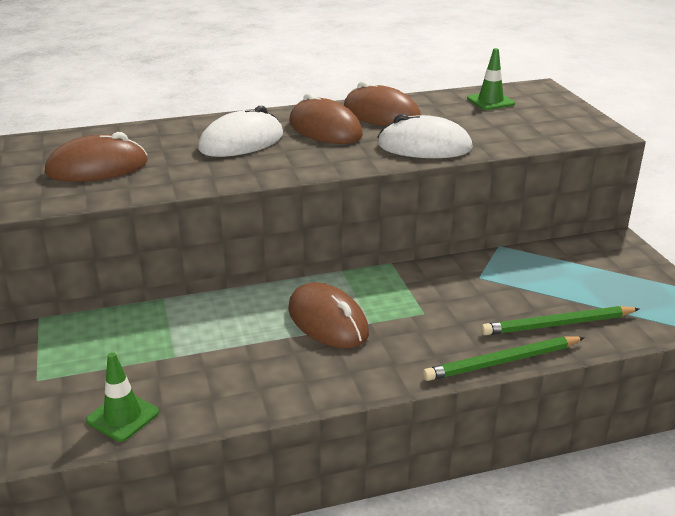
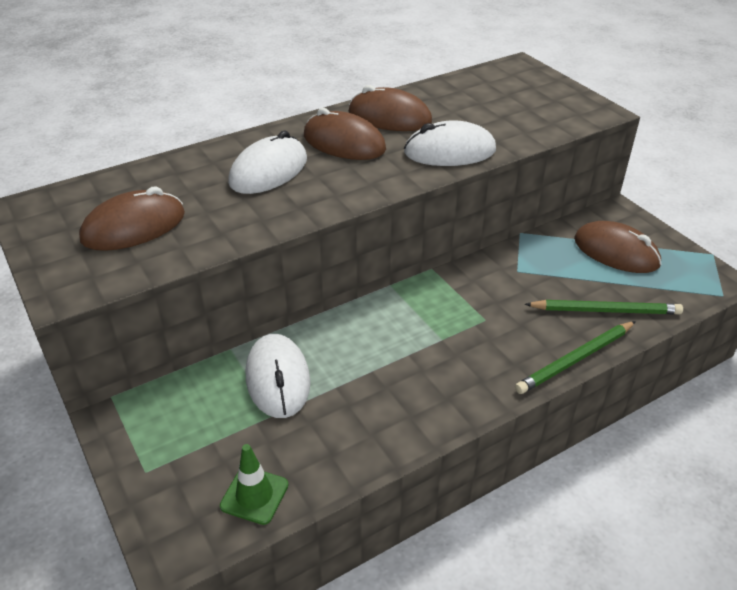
camera: 15 degrees left, 10 degrees up
brown mouse [288,282,369,348] -> brown mouse moved to [574,221,661,273]
green traffic cone [467,48,515,110] -> none
green pencil [481,306,639,335] -> green pencil turned 150 degrees counterclockwise [525,300,683,314]
none -> white mouse [246,334,310,418]

